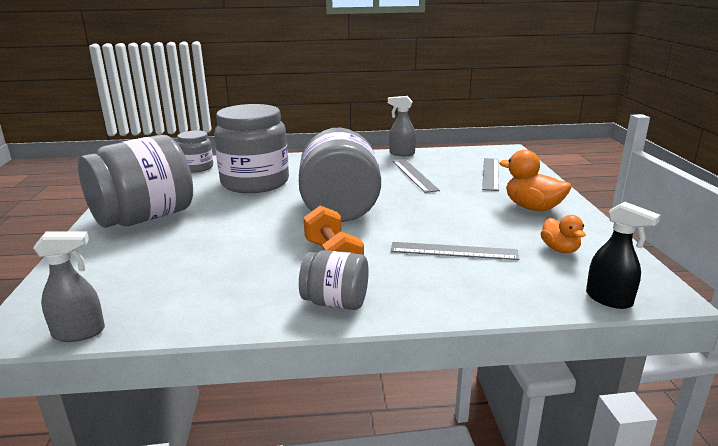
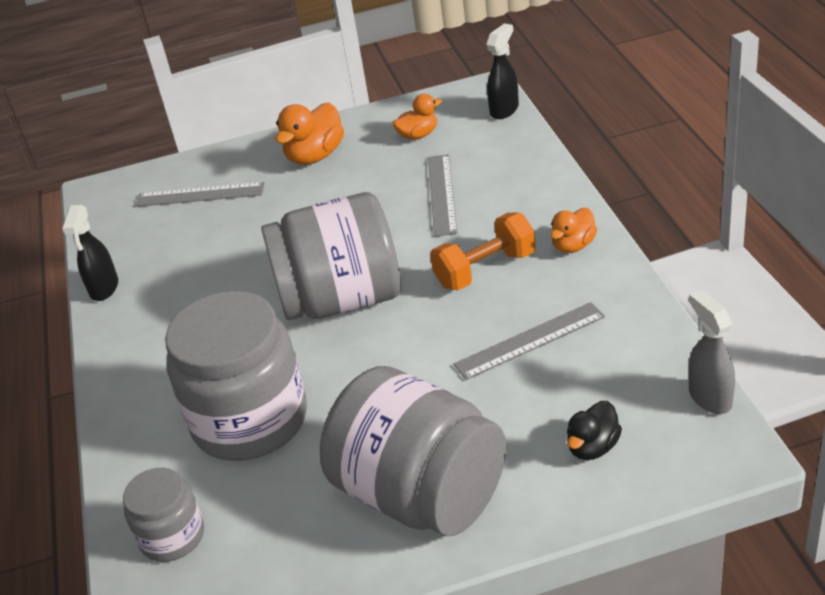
camera: 95 degrees left, 15 degrees up
grey jar [299,250,368,310] -> orange duck [550,208,597,253]
grey spray bottle [388,96,416,156] -> black spray bottle [62,205,118,301]
grey ruler [393,160,440,193] -> grey ruler moved to [453,302,605,380]
none -> black duck [567,401,622,460]

